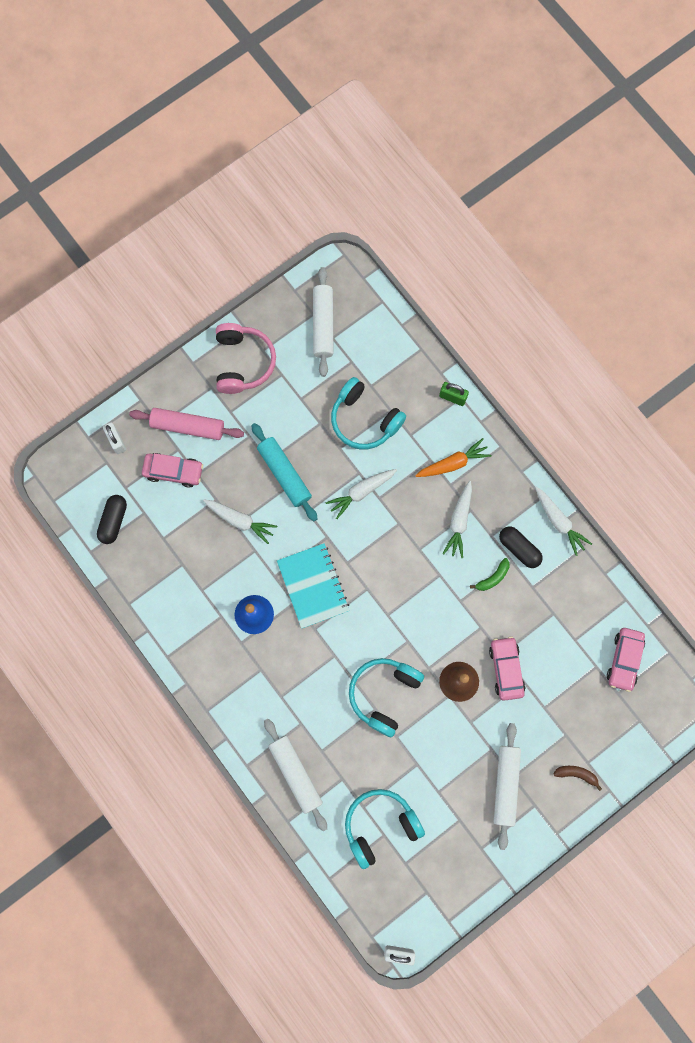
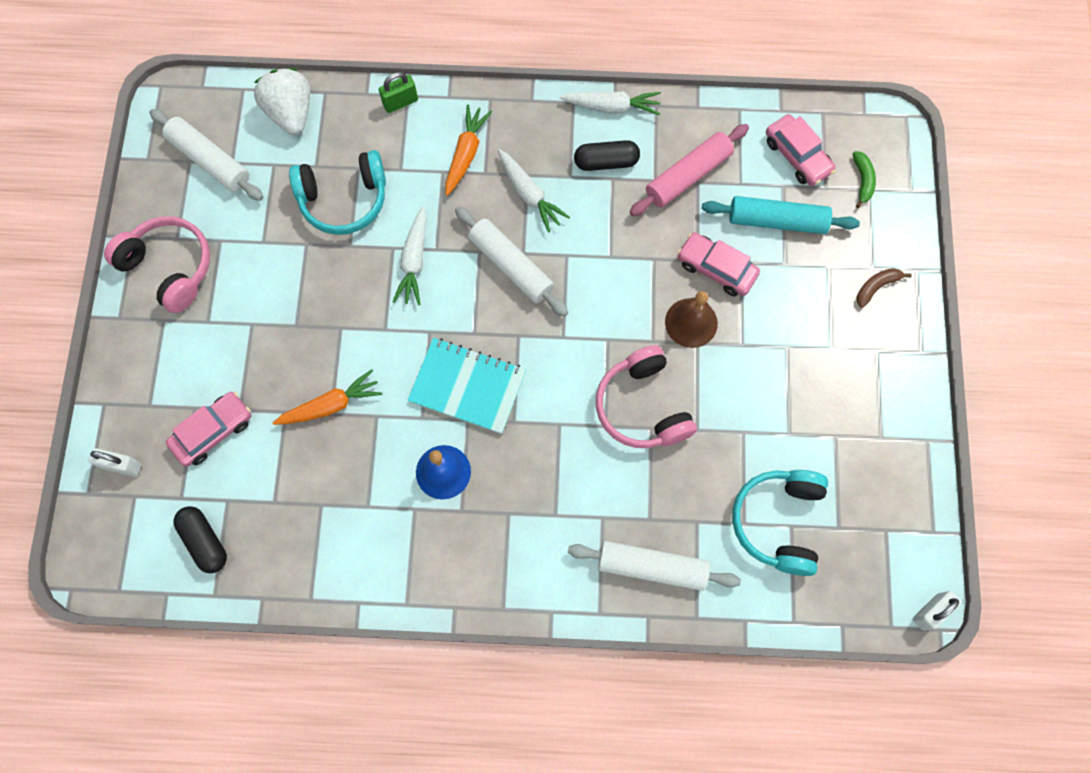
camera: 50 degrees left, 5 degrees down
pink rolling pin [129,408,244,440] -> pink rolling pin moved to [630,124,749,216]
white carrot [203,500,277,544] -> orange carrot [273,370,382,425]
turquoise rolling pin [251,423,317,521] -> turquoise rolling pin moved to [702,196,860,234]
turquoise headphones [349,658,424,737] -> pink headphones [596,345,697,448]
green banana [470,558,509,591] -> green banana moved to [853,151,876,208]
white rolling pin [494,723,521,850] -> white rolling pin moved to [455,206,568,317]
none -> white strawberry [254,68,310,135]

